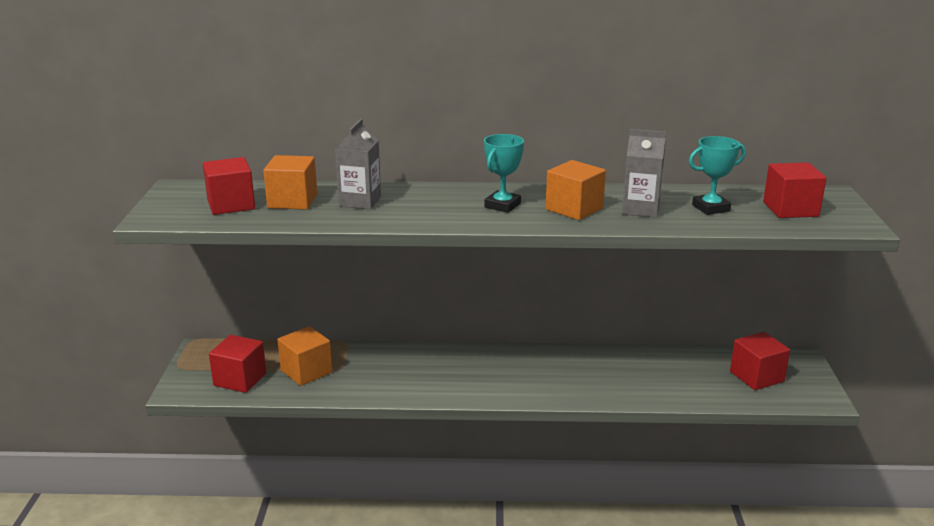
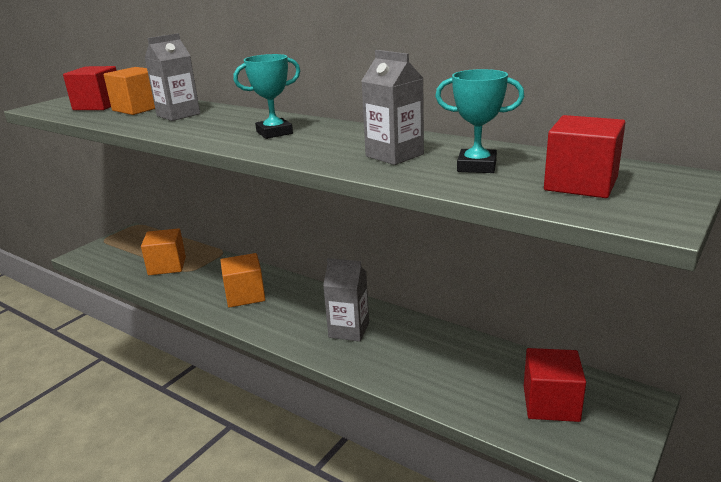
camera: 35 degrees right, 0 degrees up
red cube [209,335,266,393] -> none
orange cube [546,160,606,220] -> orange cube moved to [220,253,265,308]
none -> grey carton [323,258,369,342]

